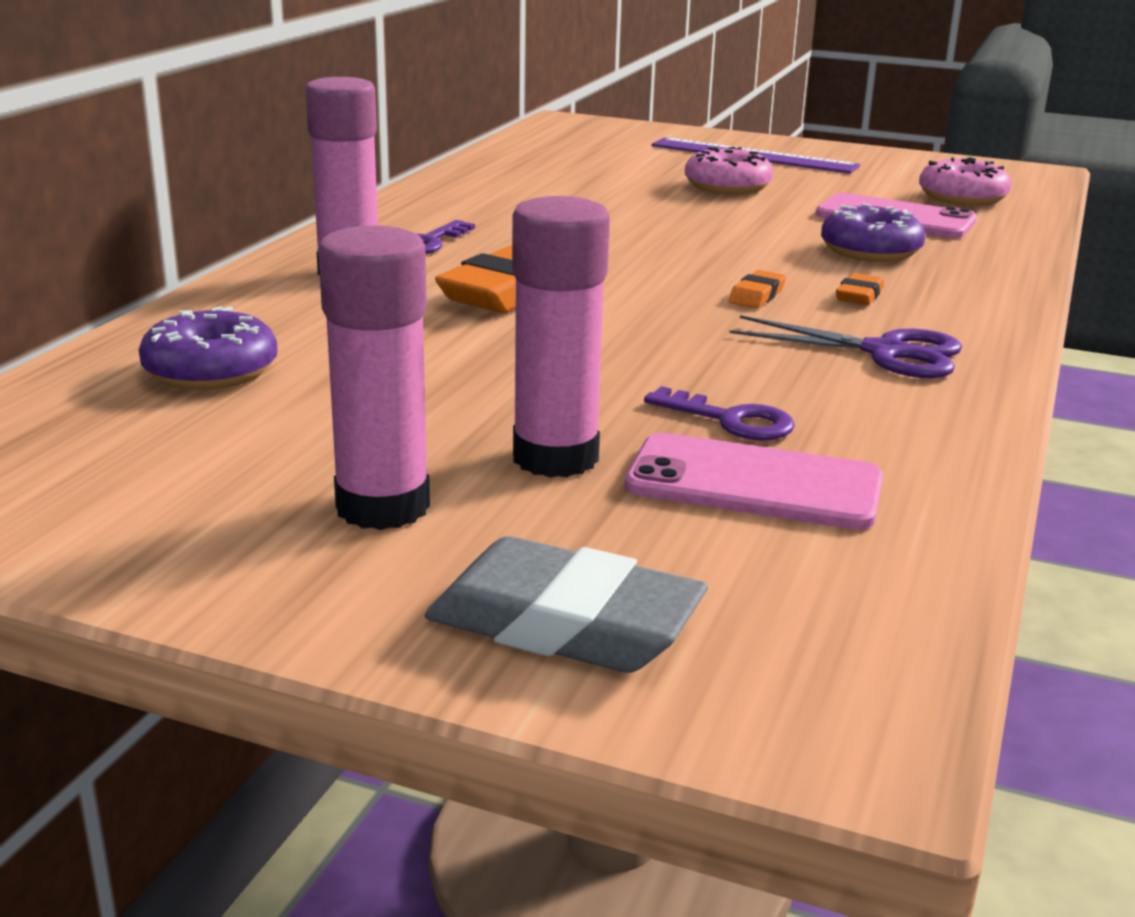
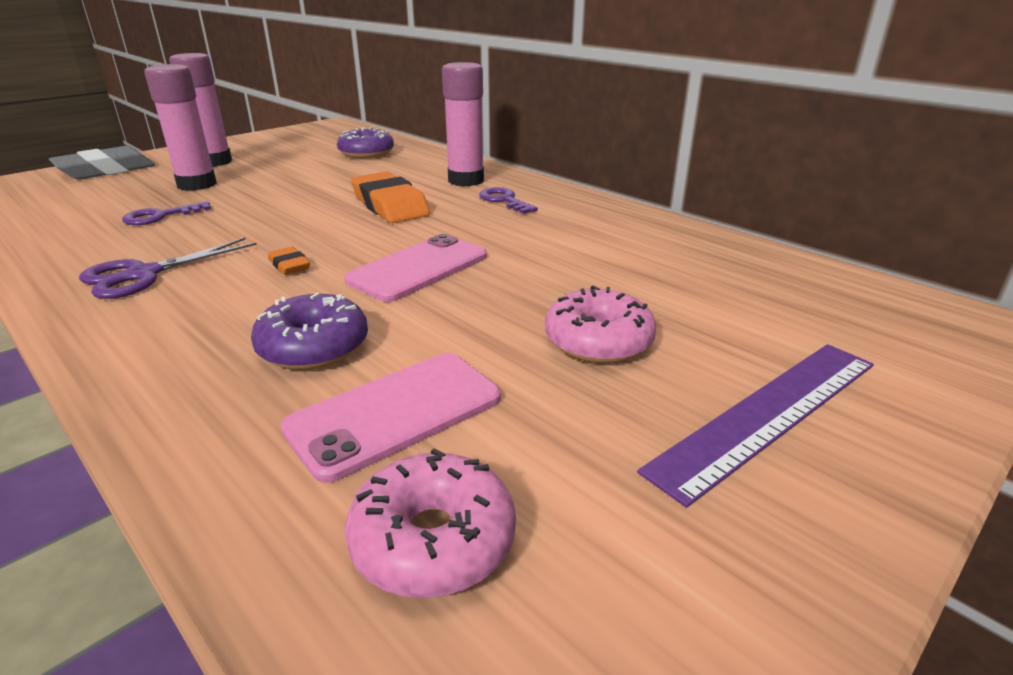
camera: 115 degrees right, 5 degrees up
pink phone [625,433,883,530] -> pink phone moved to [344,234,487,302]
orange eraser [836,273,884,305] -> none

